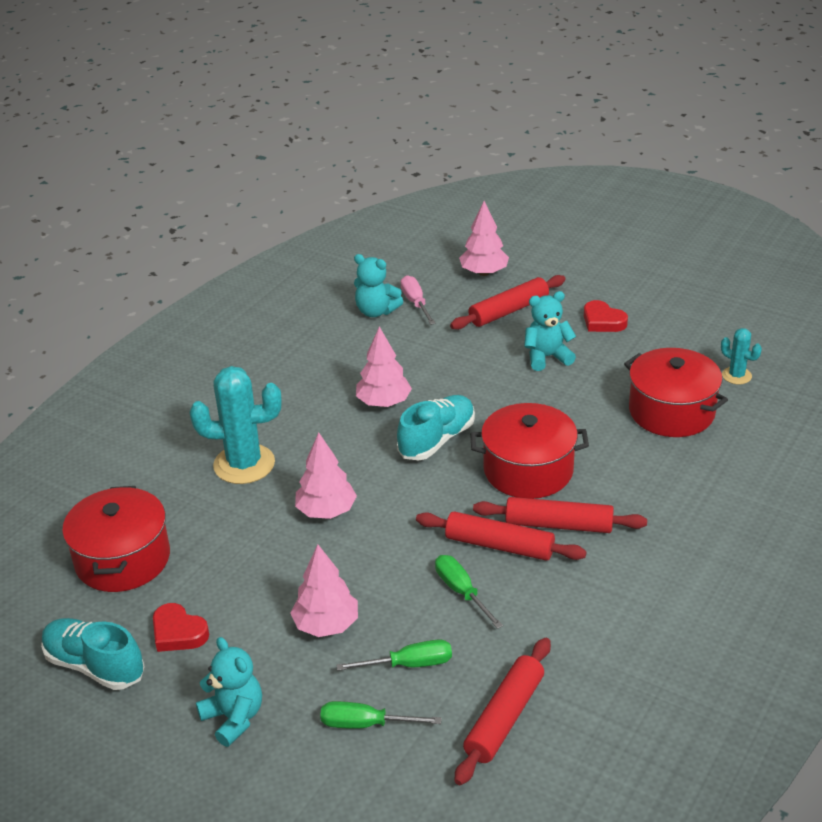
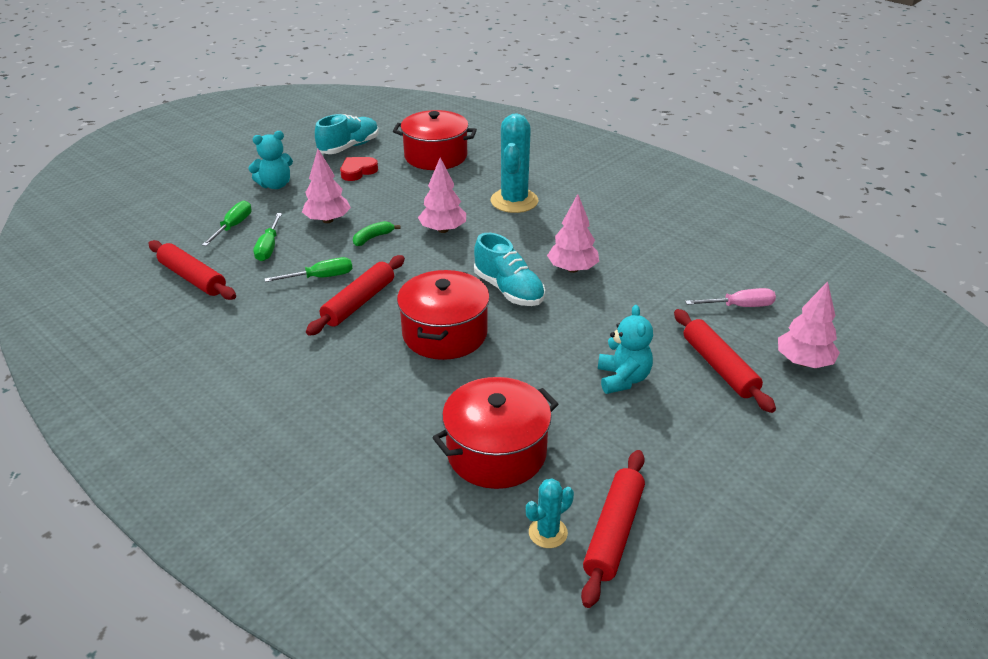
camera: 100 degrees right, 0 degrees up
turquoise teddy bear [354,254,403,317] -> none
red rolling pin [473,497,647,533] -> red rolling pin moved to [581,450,645,608]
red heart [584,300,628,332] -> none
none -> green banana [353,221,400,246]

